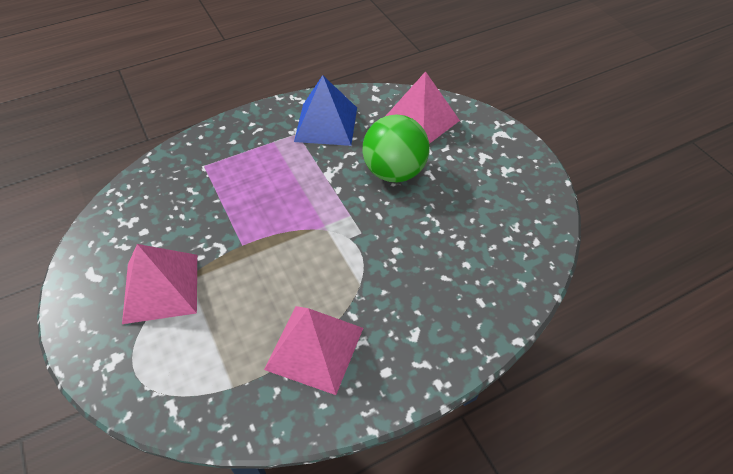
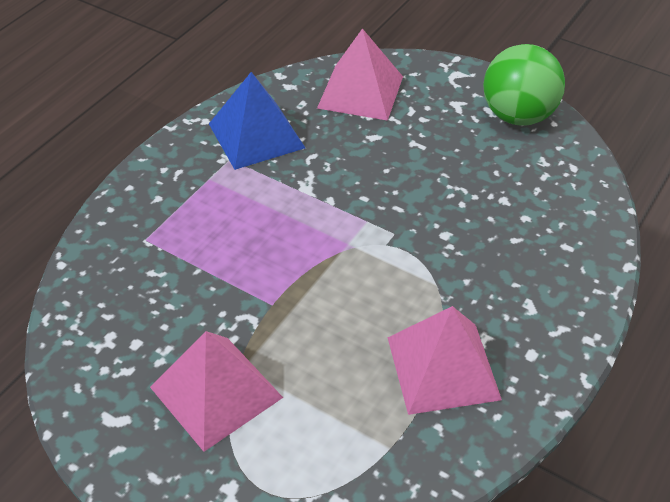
camera: 30 degrees left, 5 degrees down
green ball [363,114,430,182] -> green ball moved to [483,44,565,126]

